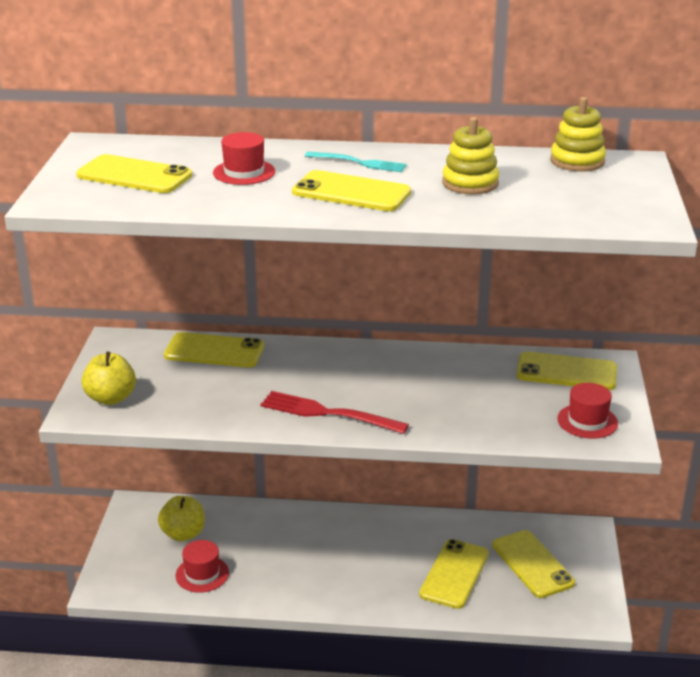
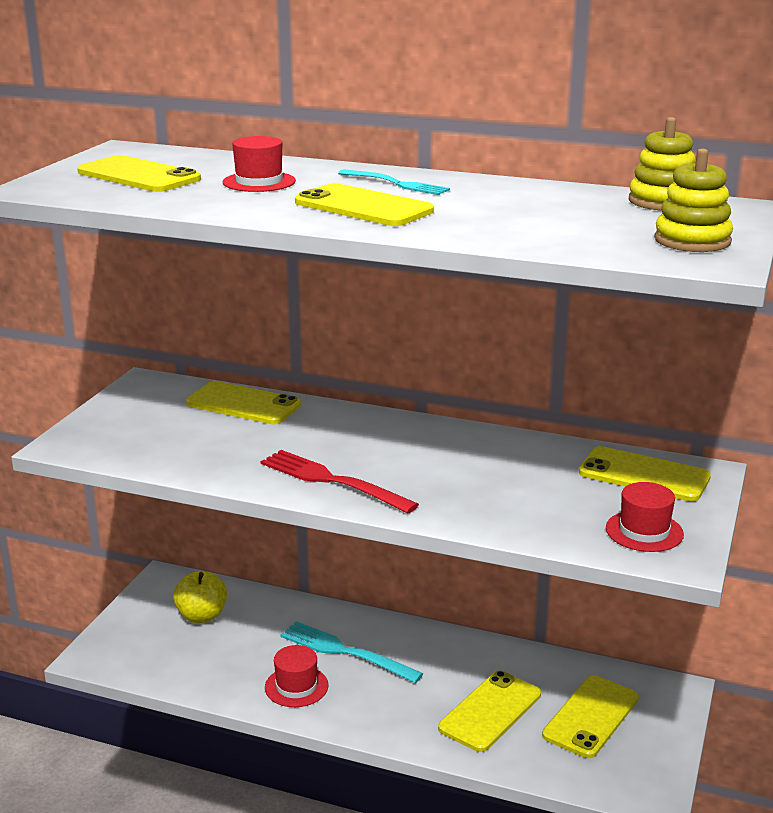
camera: 15 degrees right, 5 degrees down
yellow apple [81,352,136,405] -> none
red hat [175,540,229,593] -> red hat moved to [265,645,329,707]
yellow stacking toy [442,117,499,195] -> yellow stacking toy moved to [654,149,733,252]
yellow phone [492,530,575,598] -> yellow phone turned 45 degrees clockwise [542,675,639,758]
none -> turquoise fork [280,621,424,683]

